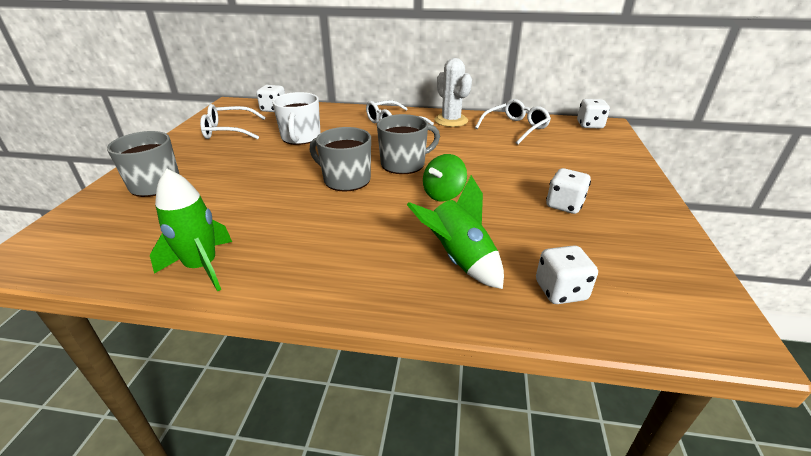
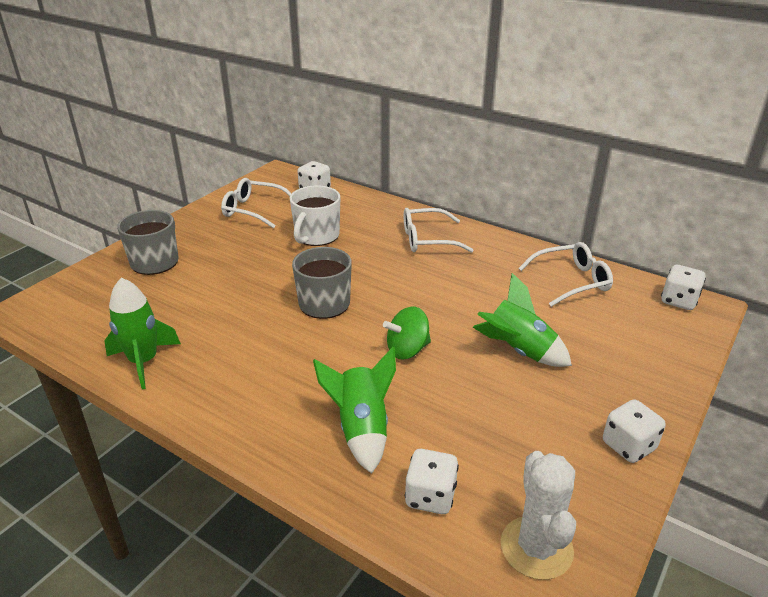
camera: 25 degrees right, 0 degrees up
grey mug [377,114,440,174] -> none
white cactus [434,58,472,127] -> white cactus moved to [501,451,576,580]
white dice [546,168,591,214] -> white dice moved to [603,399,665,463]
none -> green rocket [473,273,572,367]

